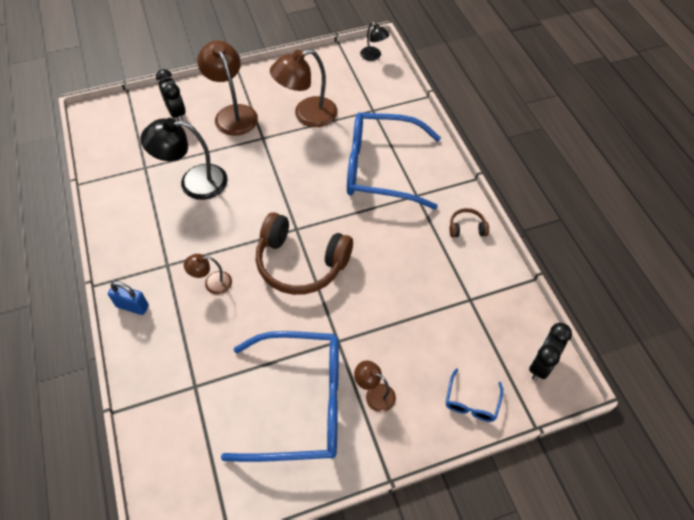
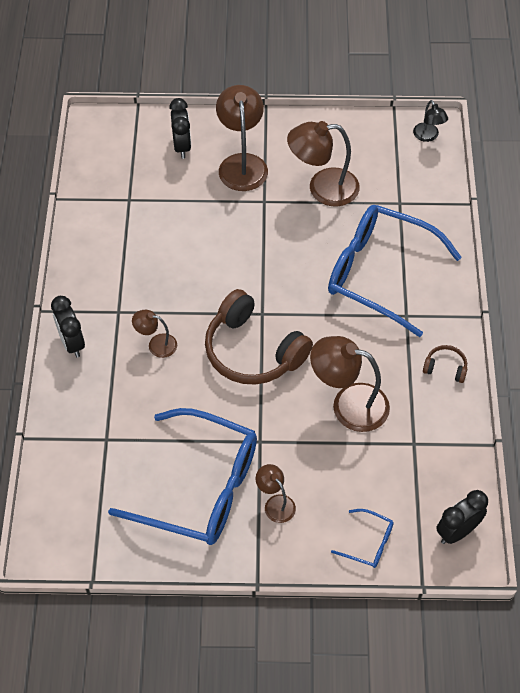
camera: 20 degrees right, 0 degrees up
blue padlock [108,281,149,315] -> black clock [51,296,85,358]
black lamp [141,118,228,200] -> none
blue glasses [445,368,503,422] -> blue glasses turned 105 degrees counterclockwise [331,509,394,568]
none -> brown lamp [310,336,390,432]

